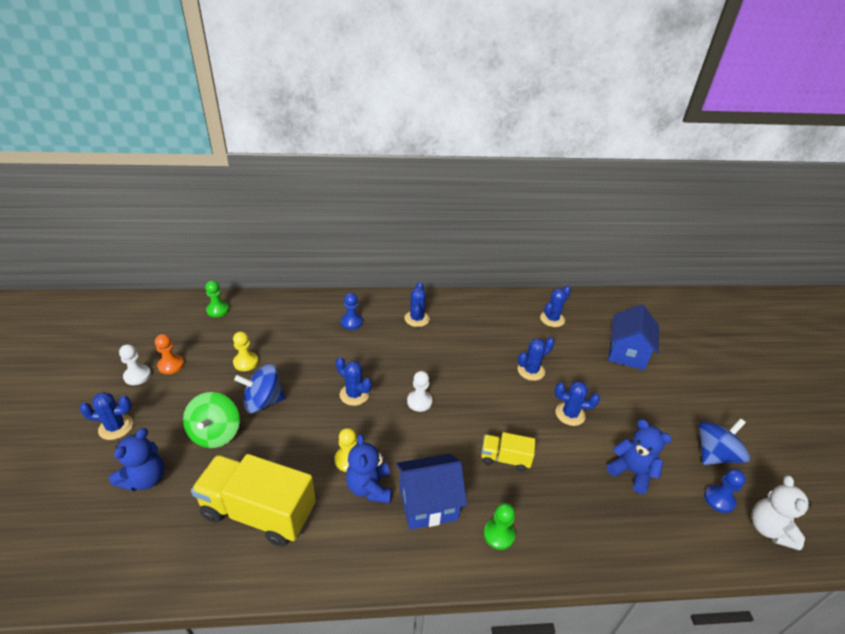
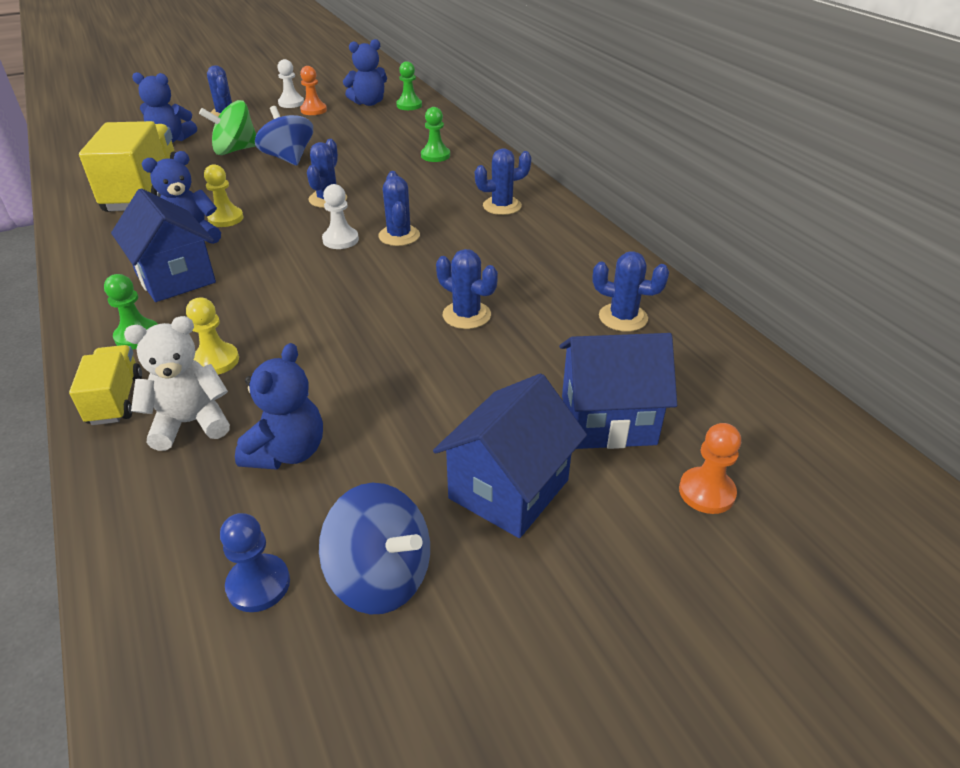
camera: 70 degrees right, 0 degrees up
yellow pawn [233,332,258,371] -> yellow pawn moved to [186,298,239,375]
blue pawn [341,293,363,330] -> none
yellow truck [481,432,535,472] -> yellow truck moved to [69,345,142,425]
blue cactus [555,381,600,426] -> blue cactus moved to [378,171,420,246]
white teddy bear [752,475,812,550] -> white teddy bear moved to [124,316,230,451]
none -> blue teddy bear [343,39,387,106]
none -> green pawn [421,107,450,162]
none -> blue house [433,373,587,538]
none -> orange pawn [679,423,741,514]

